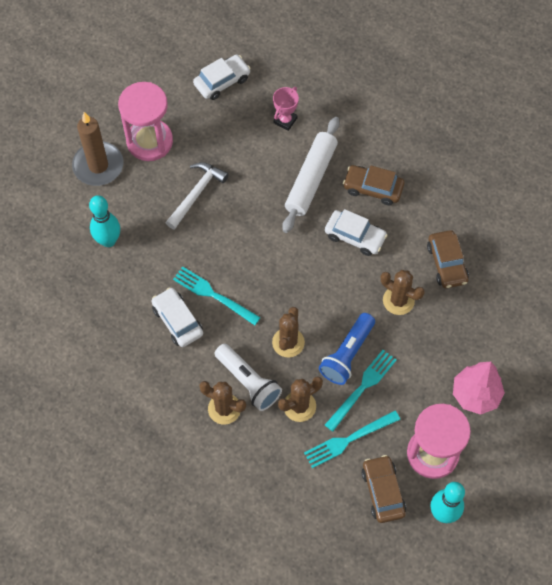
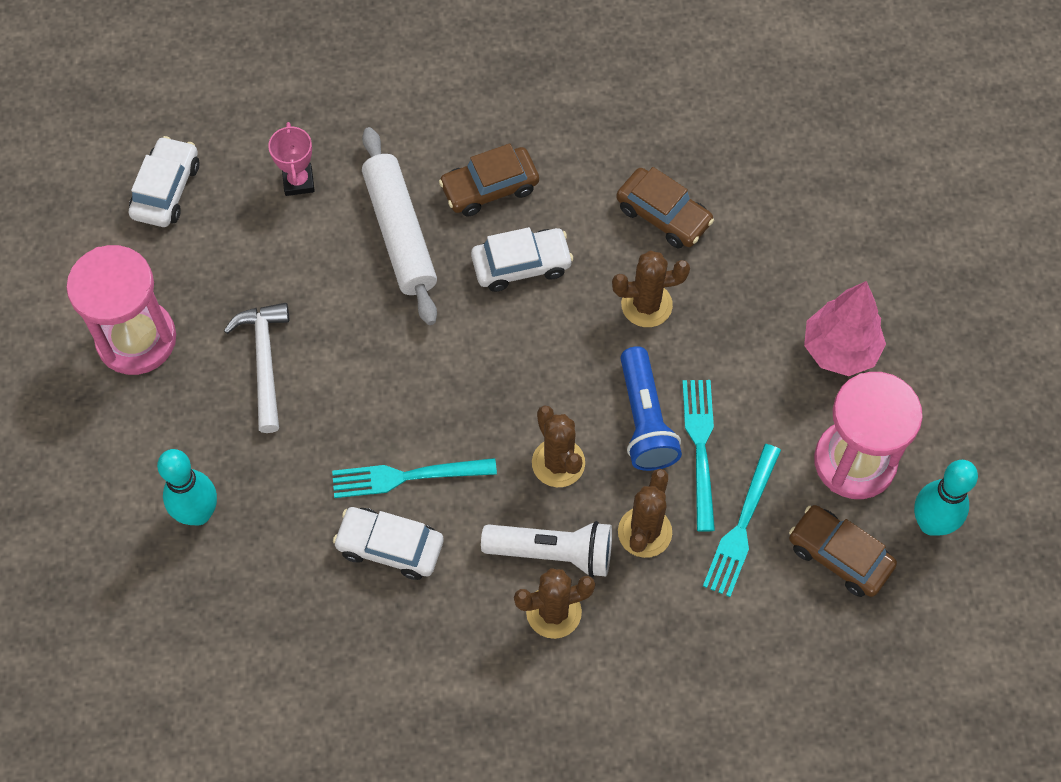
camera: 40 degrees left, 0 degrees up
brown candle [72,112,124,186] -> none

